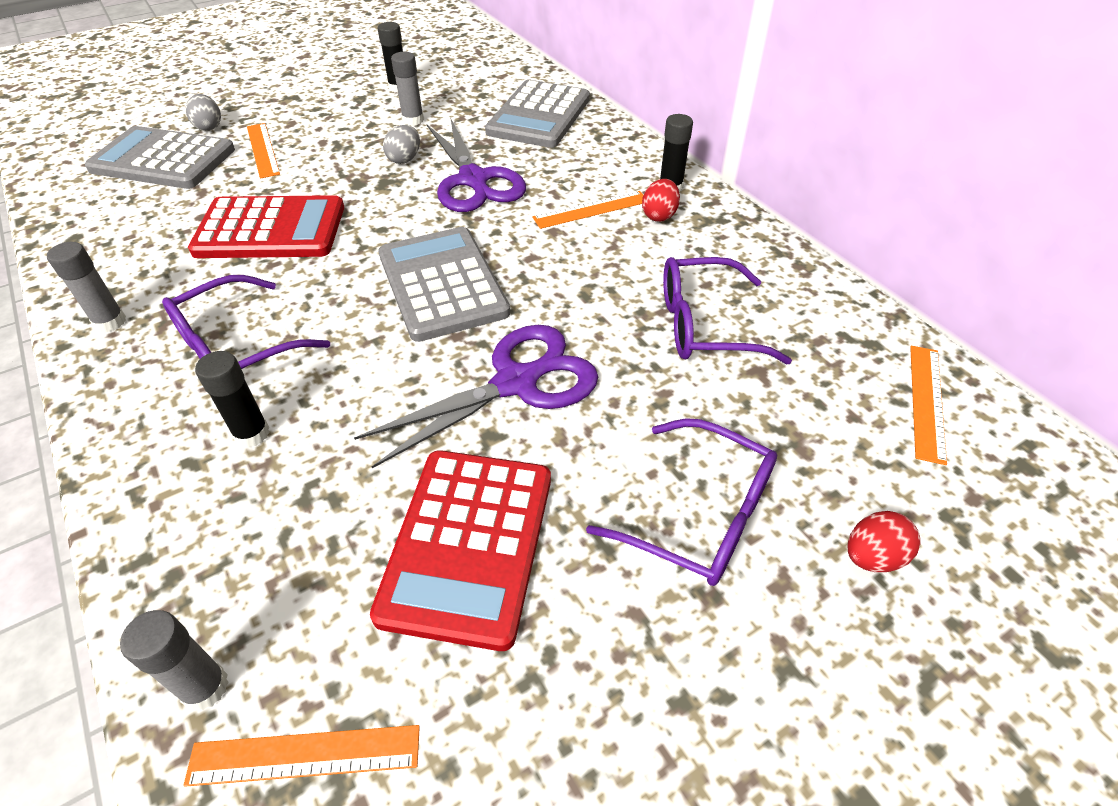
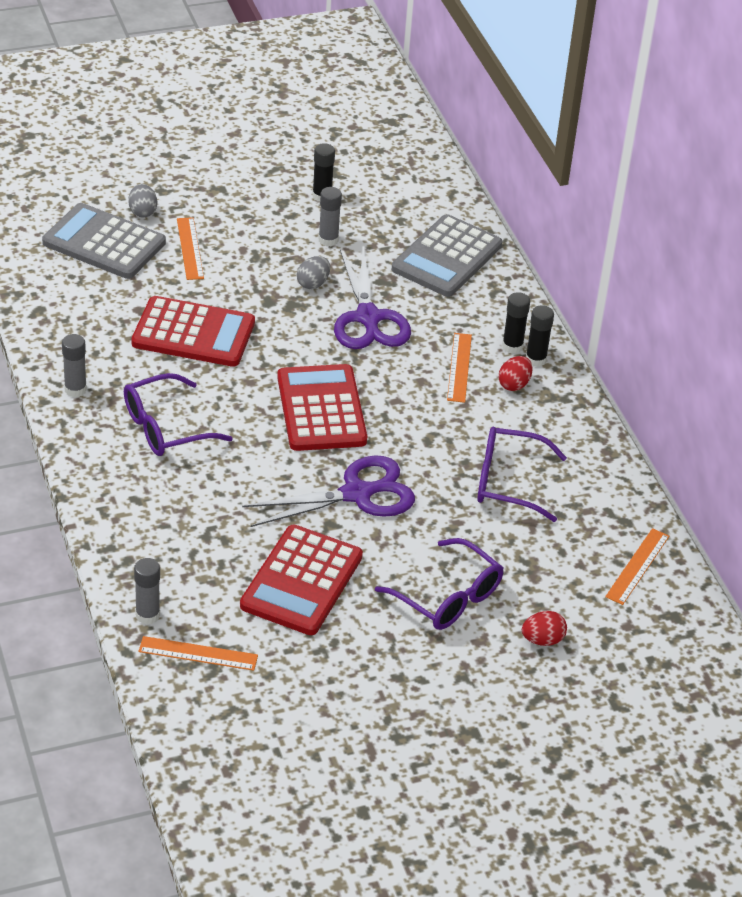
camera: 10 degrees right, 5 degrees down
black glue stick [195,351,270,448] -> black glue stick moved to [502,292,530,354]
grey calculator [378,227,510,342] -> red calculator [277,364,367,451]
orange ruler [532,191,643,229] -> orange ruler turned 75 degrees counterclockwise [447,333,472,403]

